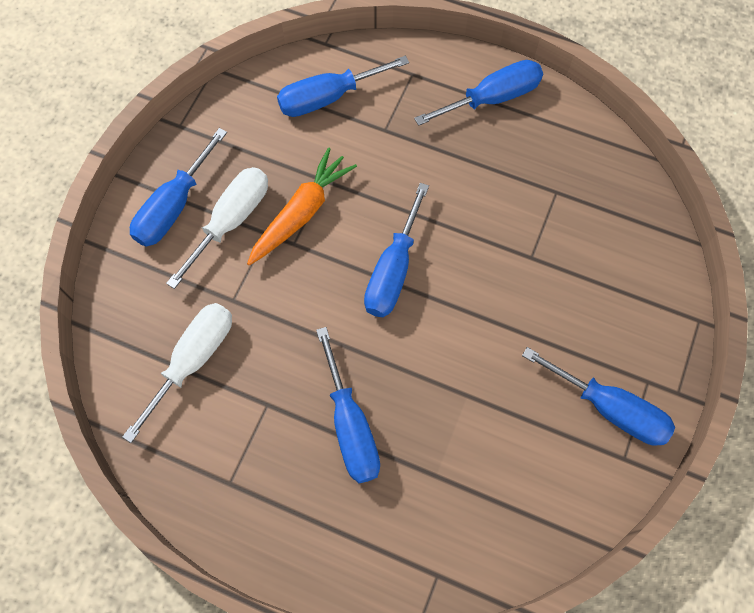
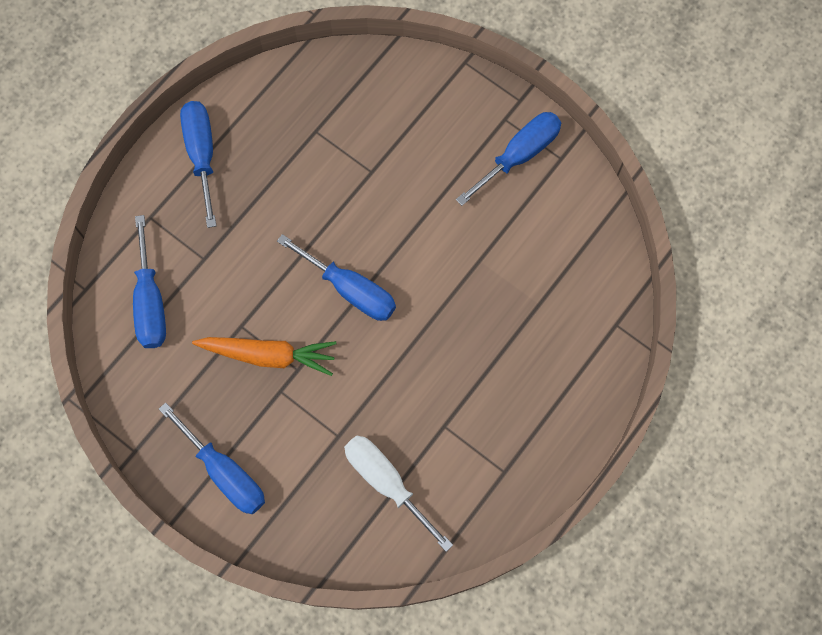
camera: 75 degrees left, 5 degrees up
white screwdriver [166,167,268,289] -> none
orange carrot [247,147,357,266] -> orange carrot turned 135 degrees clockwise [192,337,337,376]
blue screwdriver [316,327,380,483] -> none

